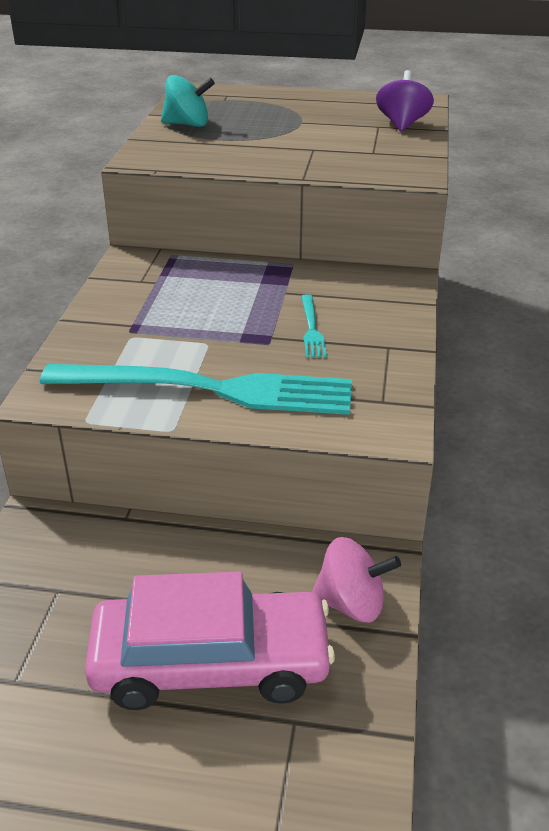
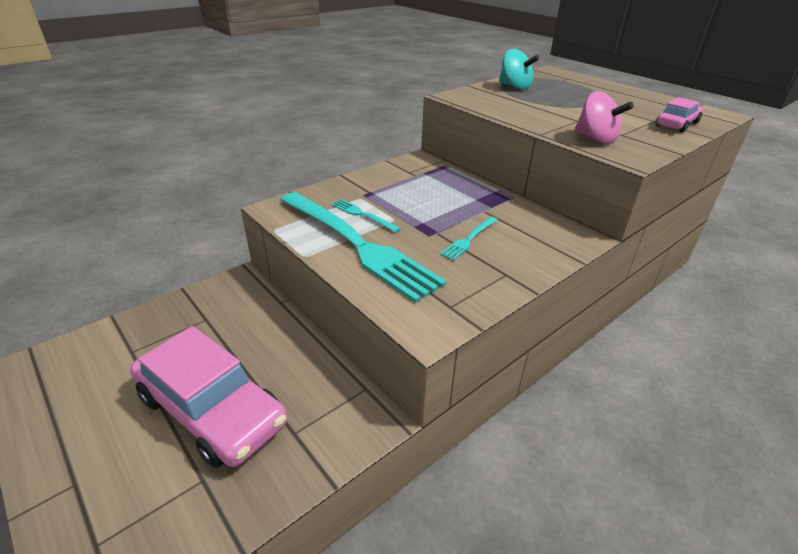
camera: 40 degrees right, 0 degrees up
pink spinning top [312,537,401,623] -> pink spinning top moved to [575,91,634,144]
purple spinning top [376,70,434,131] -> pink car [655,97,703,132]
none -> turquoise fork [331,199,401,233]

